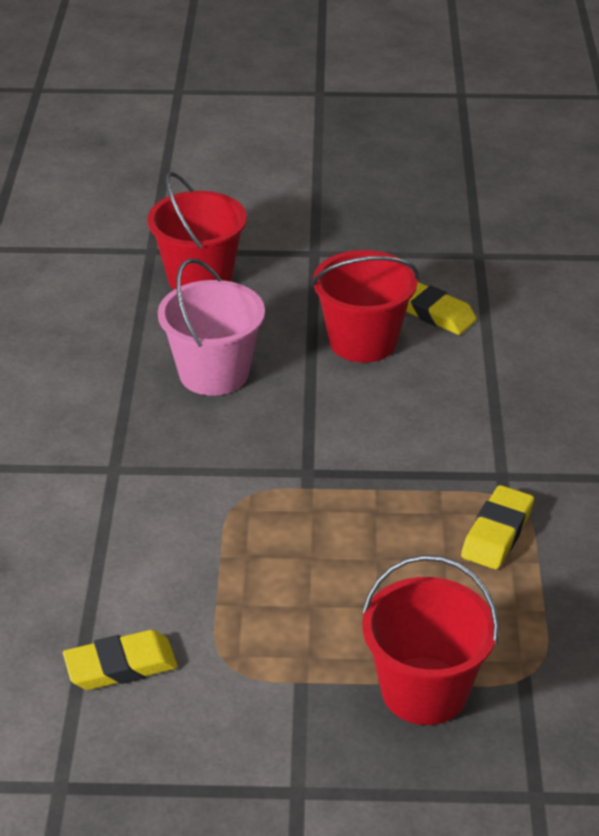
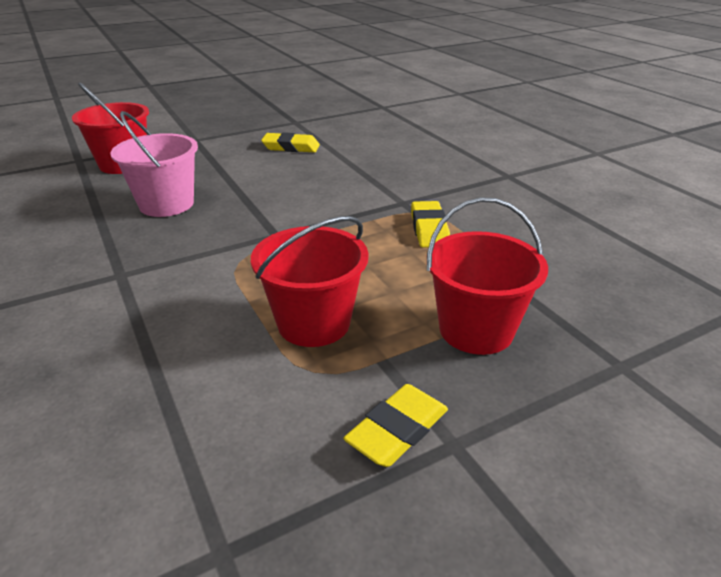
camera: 30 degrees left, 5 degrees down
yellow eraser [63,630,178,690] -> yellow eraser moved to [344,384,448,467]
red bucket [311,250,419,363] -> red bucket moved to [251,216,369,347]

